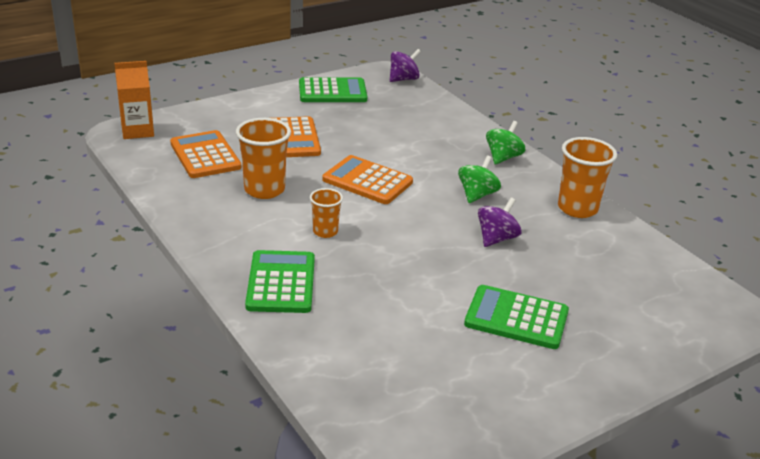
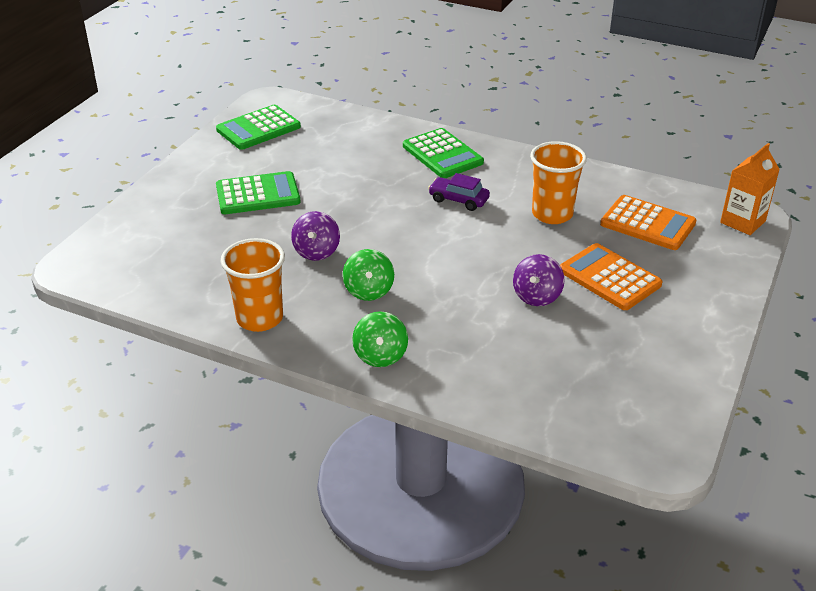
camera: 150 degrees right, 5 degrees up
green calculator [299,77,367,102] -> green calculator moved to [216,105,301,150]
orange cup [310,188,343,238] -> purple car [428,173,490,211]
orange calculator [322,155,413,204] -> none
purple spinning top [390,49,421,82] -> purple spinning top moved to [513,254,565,306]

